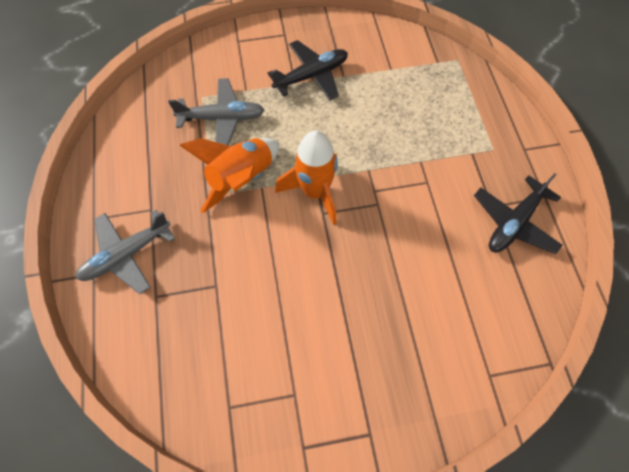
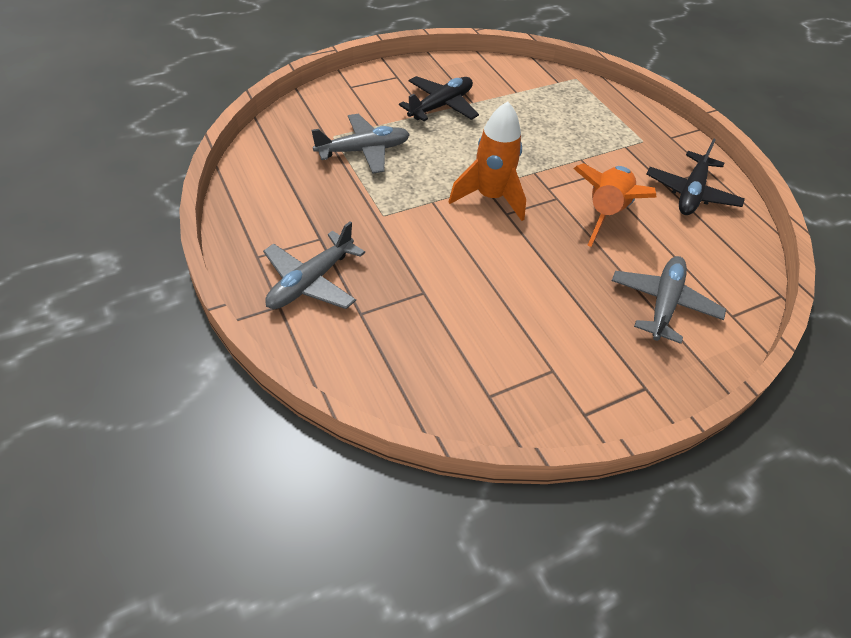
camera: 20 degrees left, 15 degrees down
orange rocket [180,138,279,213] -> orange rocket moved to [573,163,657,247]
none -> grey plane [612,256,726,344]

